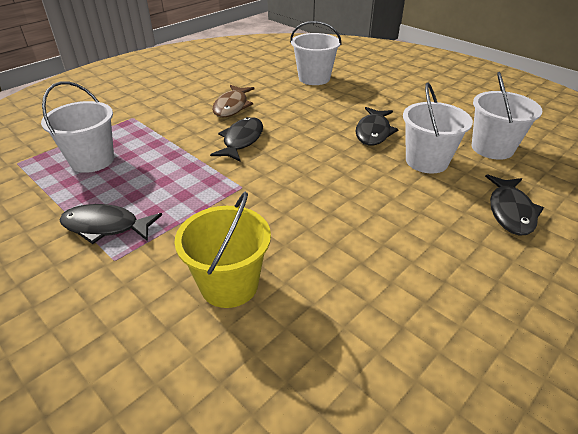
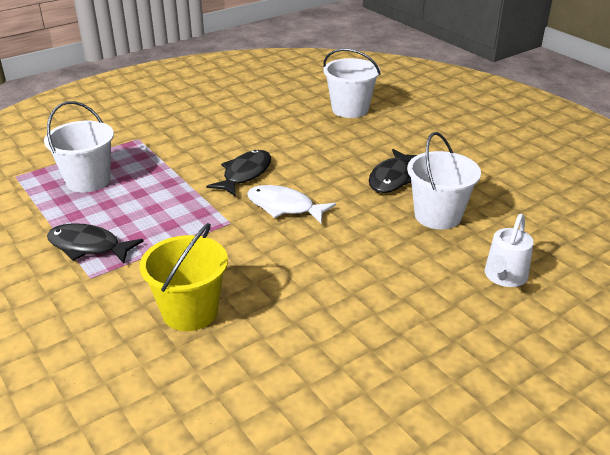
camera: 10 degrees right, 5 degrees down
brown fish [212,85,255,117] -> none
white bucket [472,72,543,160] -> none
black fish [485,174,544,236] -> white watering can [485,214,534,287]
none -> white fish [247,185,336,223]

